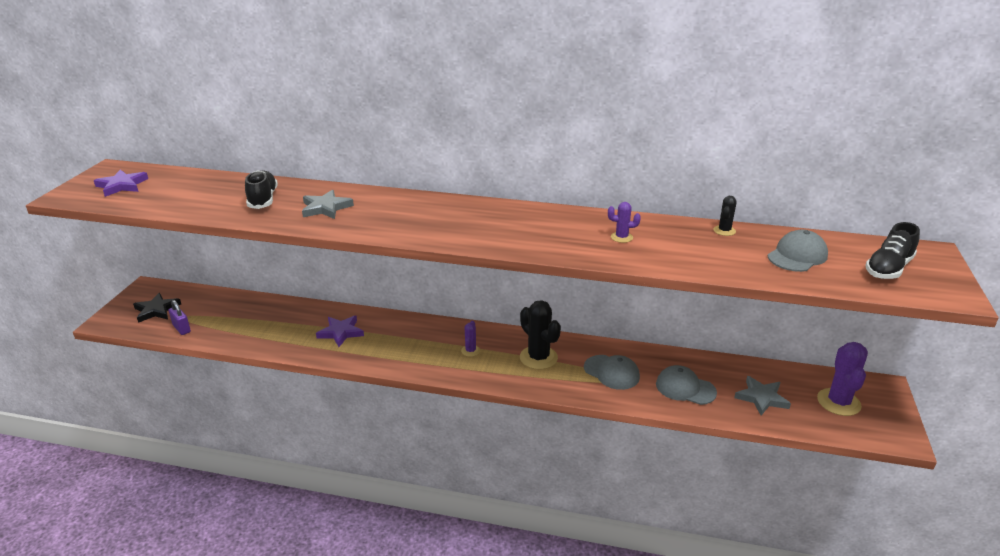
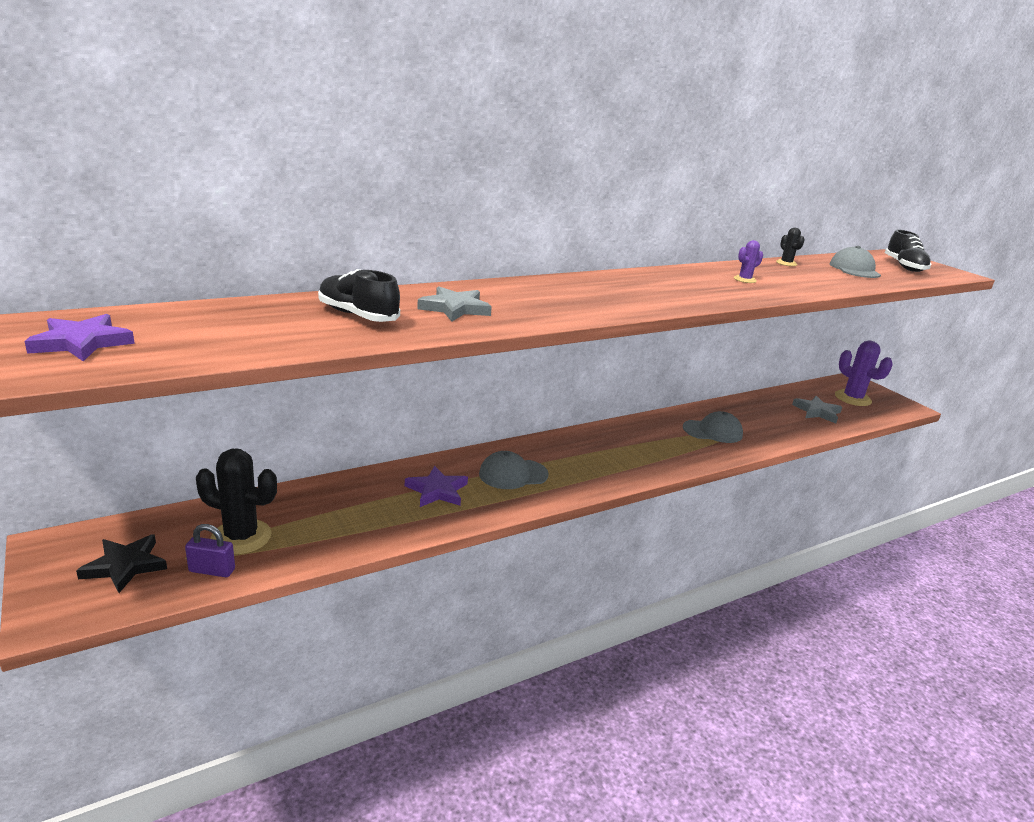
camera: 45 degrees left, 5 degrees down
purple cactus [461,321,480,357] -> none
black cactus [520,300,561,369] -> black cactus moved to [196,449,277,554]
grey cap [656,365,717,405] -> grey cap moved to [479,451,549,489]

